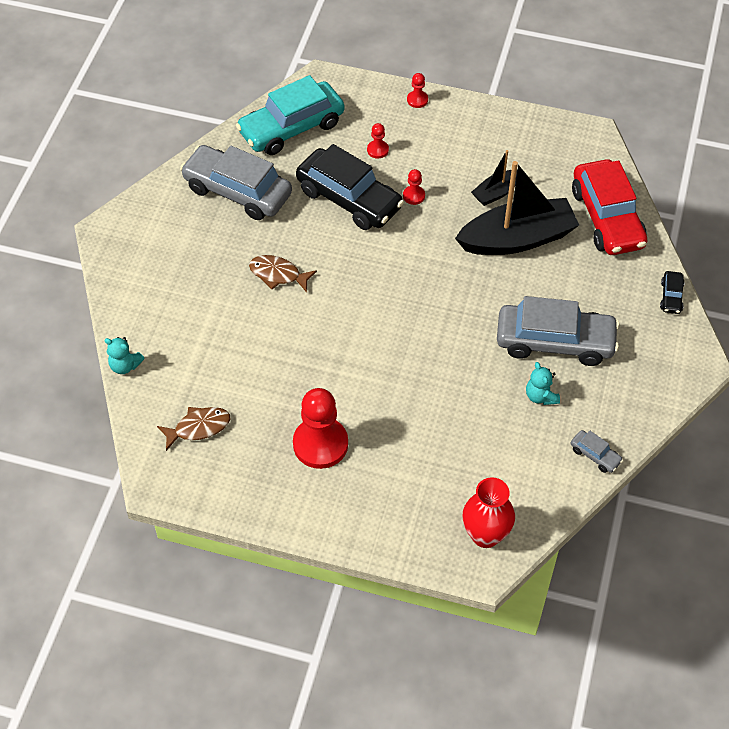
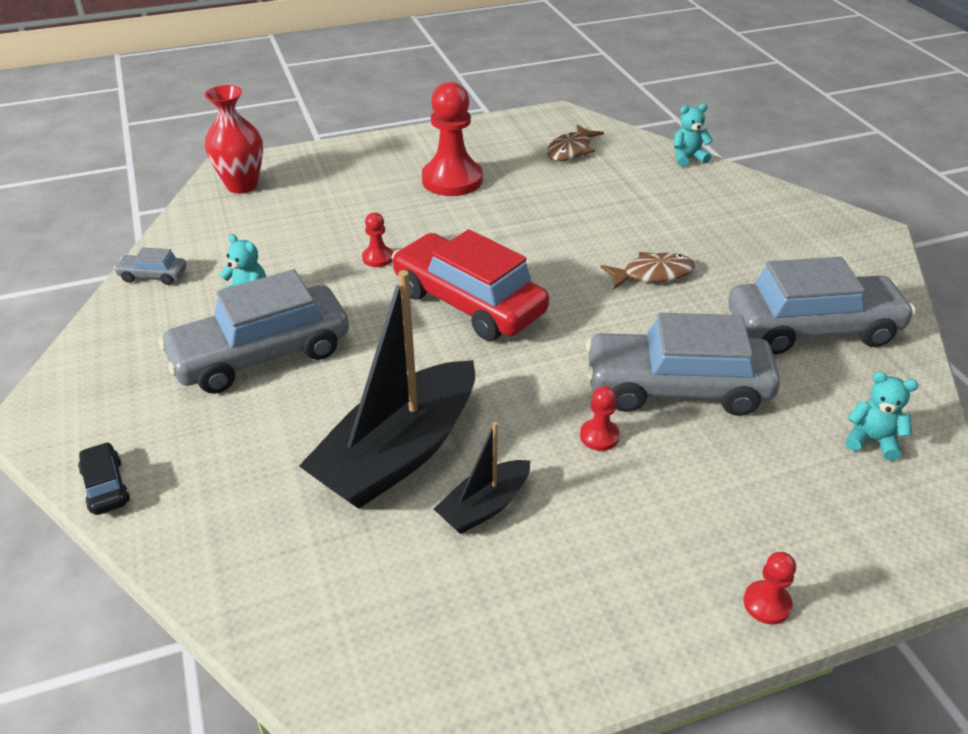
camera: 145 degrees right, 15 degrees down
turquoise car [236,75,345,155] -> turquoise teddy bear [845,372,918,461]
black car [296,144,404,230] -> grey car [586,313,780,416]
red pawn [367,123,389,159] -> red pawn moved to [362,212,393,267]
black boat [471,150,518,206] -> black boat turned 150 degrees counterclockwise [434,422,530,534]
red car [572,159,647,255] -> red car moved to [391,229,549,341]

